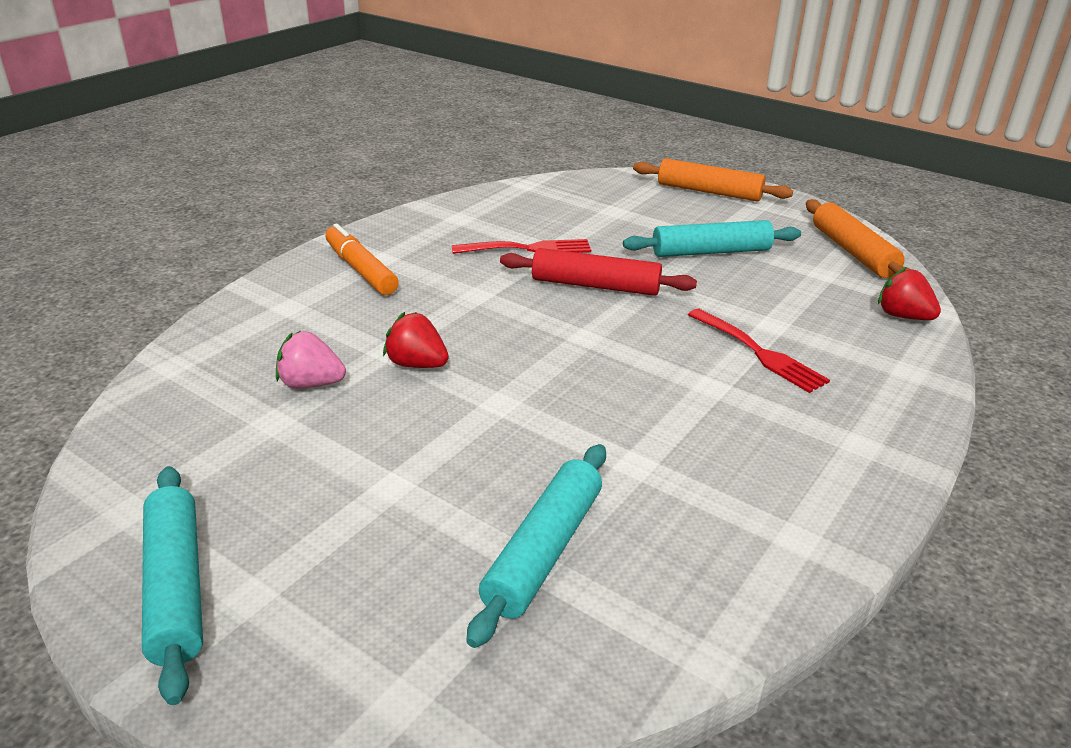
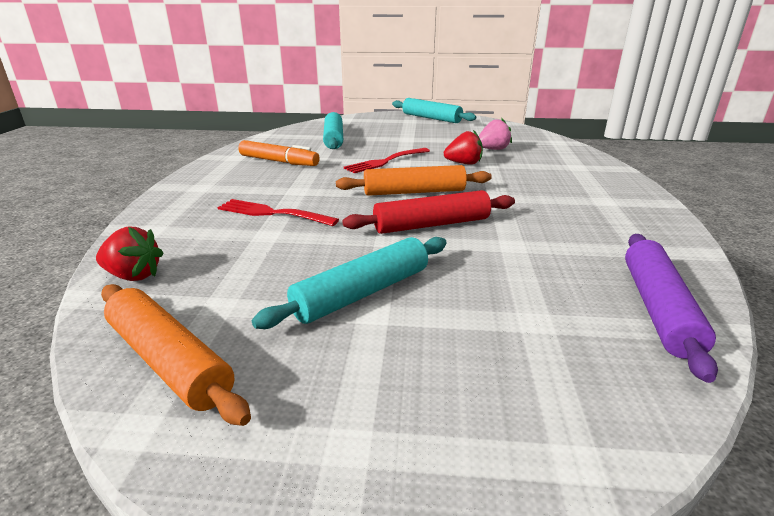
camera: 150 degrees right, 5 degrees down
orange marker [326,224,399,295] -> orange marker moved to [238,140,320,166]
red fork [452,239,591,254] -> red fork moved to [344,148,430,173]
orange rolling pin [633,158,793,202] -> orange rolling pin moved to [336,165,492,196]
none -> purple rolling pin [625,234,718,383]

